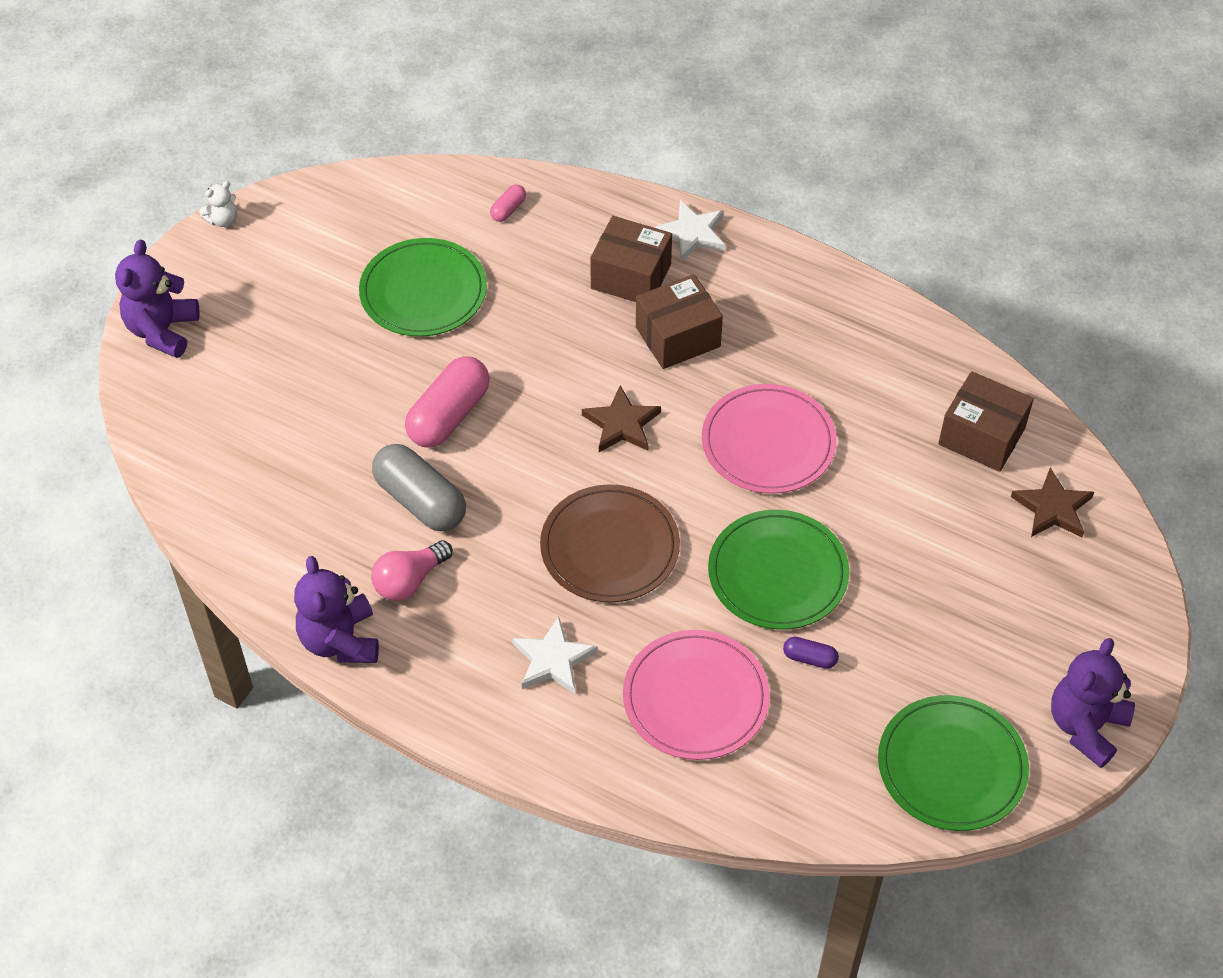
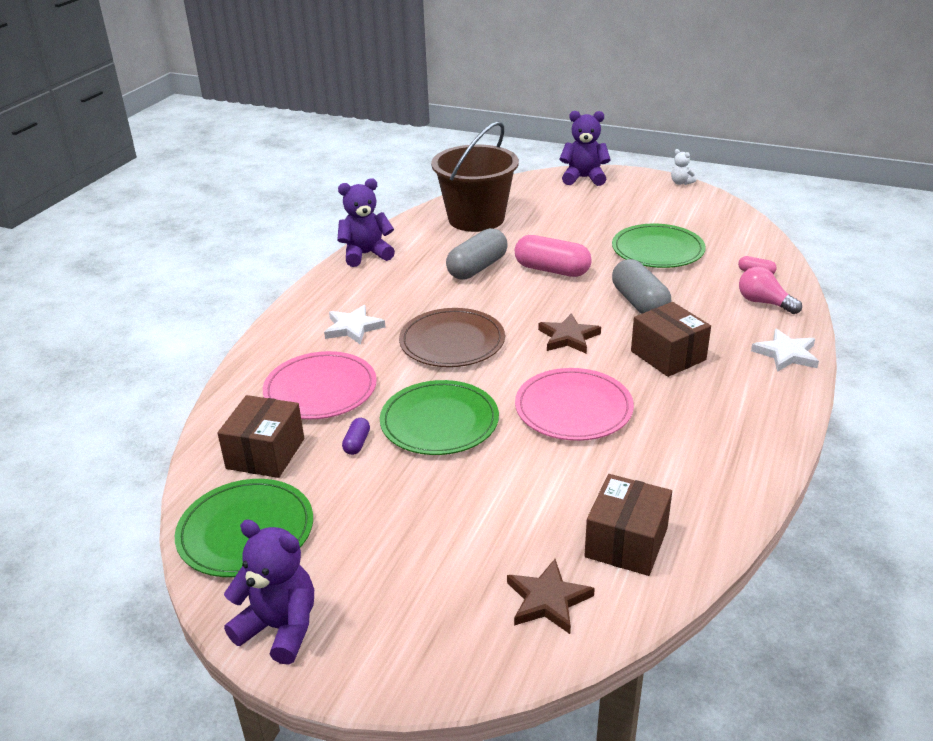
camera: 85 degrees right, 20 degrees down
pink light bulb [371,540,452,601] -> pink light bulb moved to [739,266,802,314]
brown box [590,216,672,302] -> brown box moved to [217,395,304,478]
none -> brown bucket [431,122,519,232]
none -> grey capsule [612,259,671,314]

